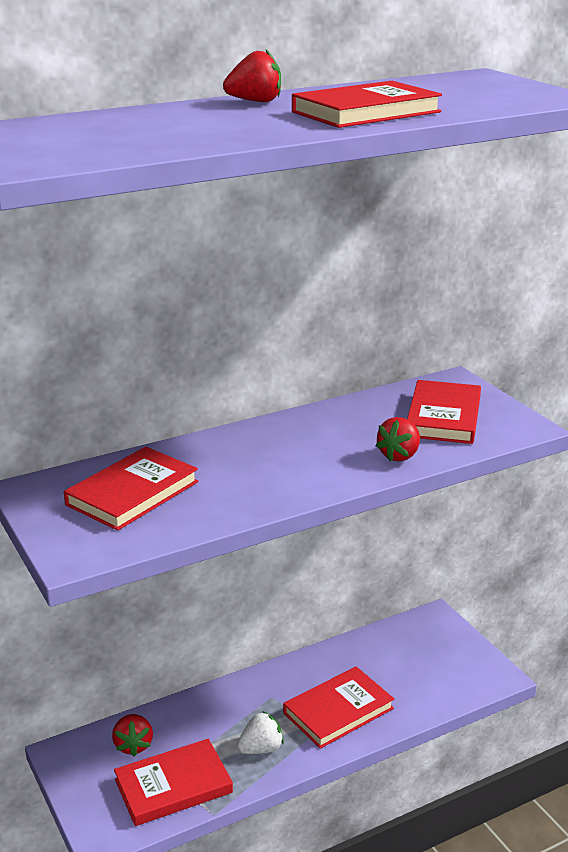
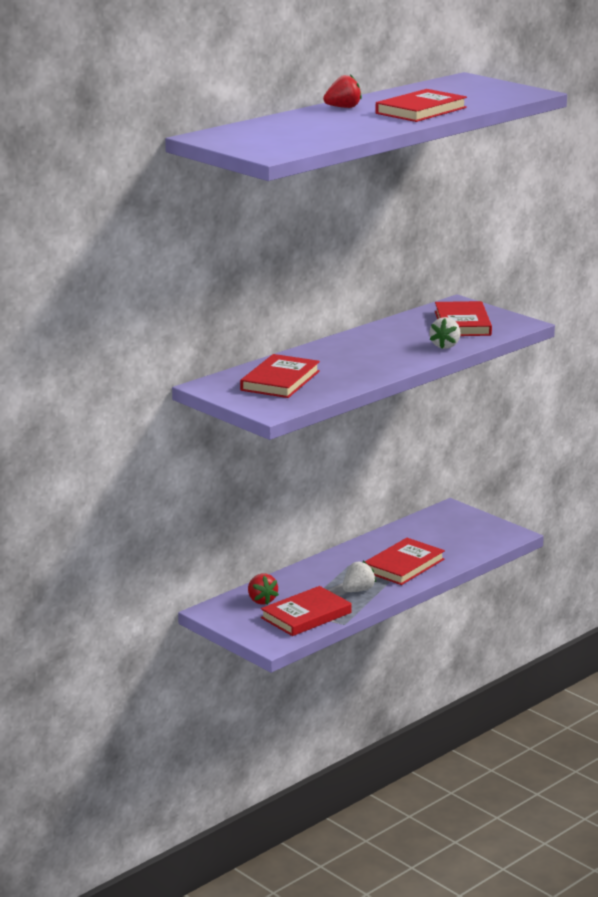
camera: 15 degrees left, 5 degrees down
red strawberry [375,417,420,462] -> white strawberry [429,317,461,349]

